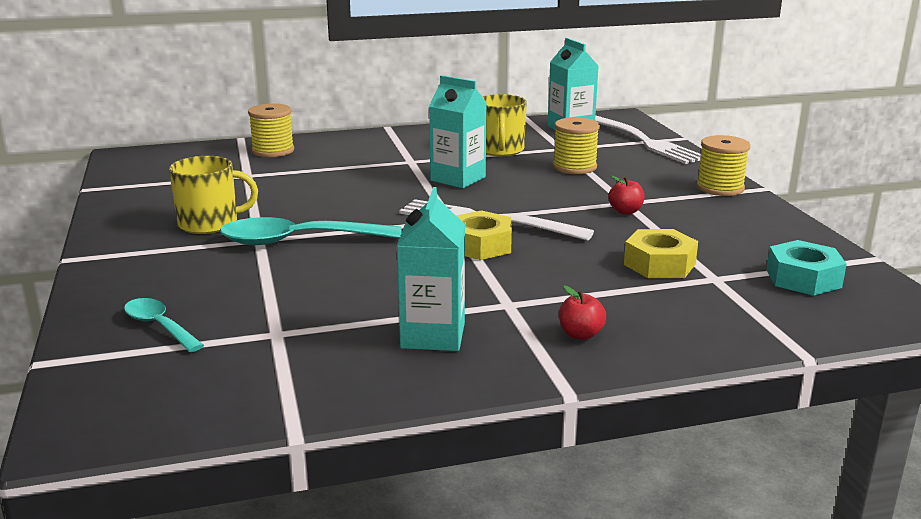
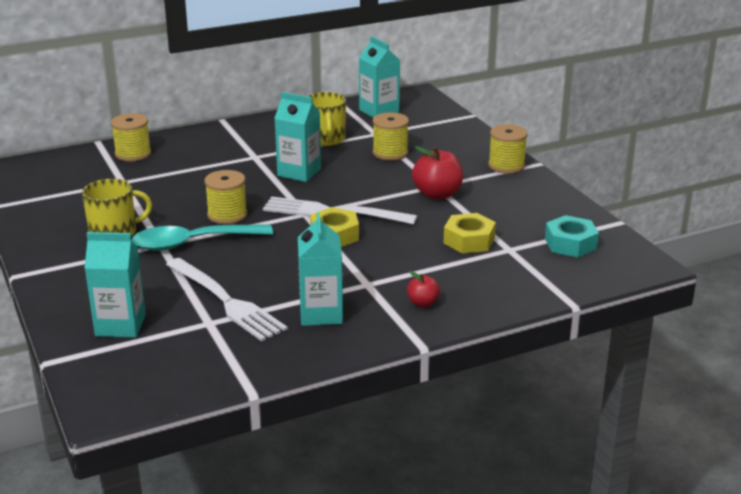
camera: 10 degrees left, 5 degrees up
turquoise spoon [124,298,204,352] -> turquoise carton [84,232,146,338]
white fork [595,115,701,164] -> white fork moved to [166,258,288,341]
red apple [608,176,644,214] -> red apple [412,146,463,200], size x1.84
none -> yellow spool [205,170,247,224]

